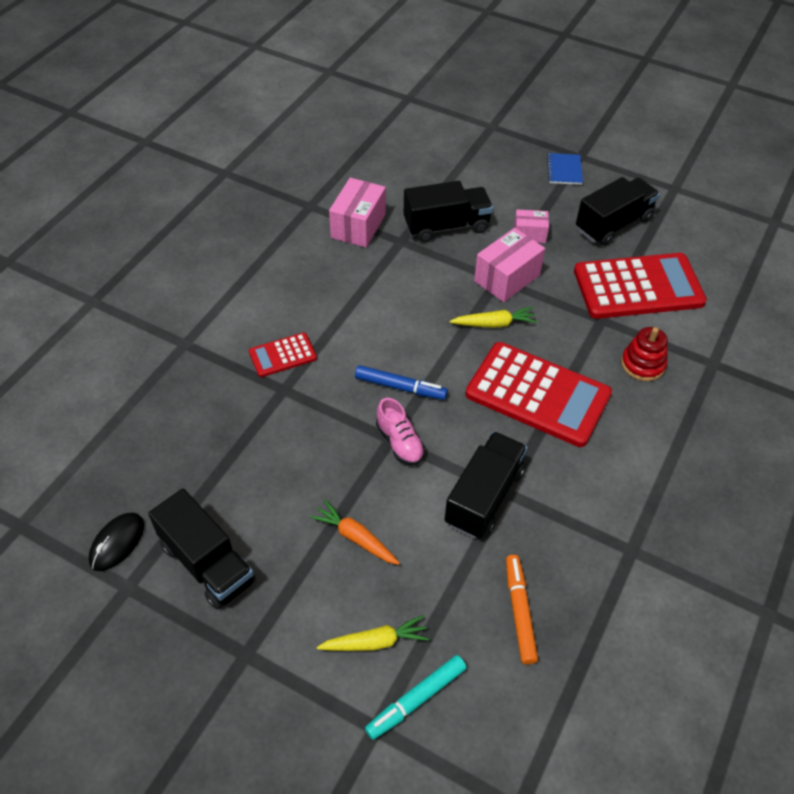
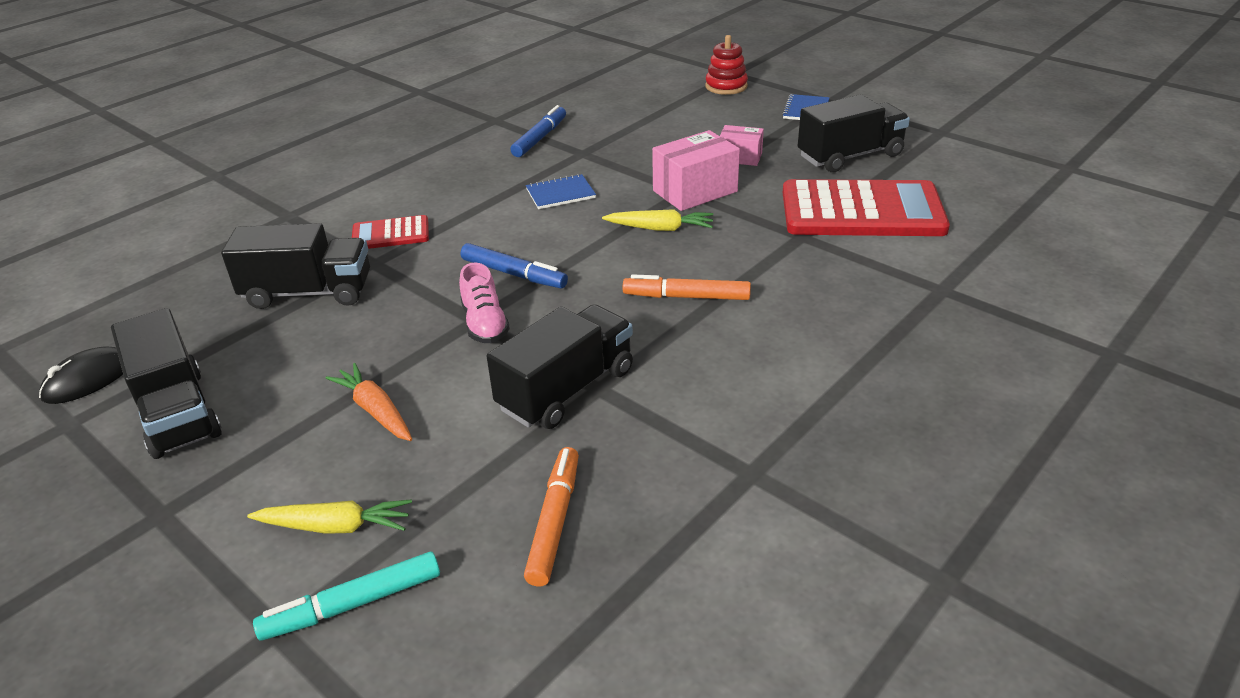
camera: 15 degrees right, 15 degrees down
pink box [329,178,386,247] -> blue marker [510,105,566,157]
black truck [404,181,493,242] -> black truck moved to [221,223,370,309]
red calculator [466,342,612,447] -> orange marker [623,274,751,300]
red stacking toy [621,327,668,381] -> red stacking toy moved to [705,35,748,95]
none -> blue notebook [526,174,596,209]

